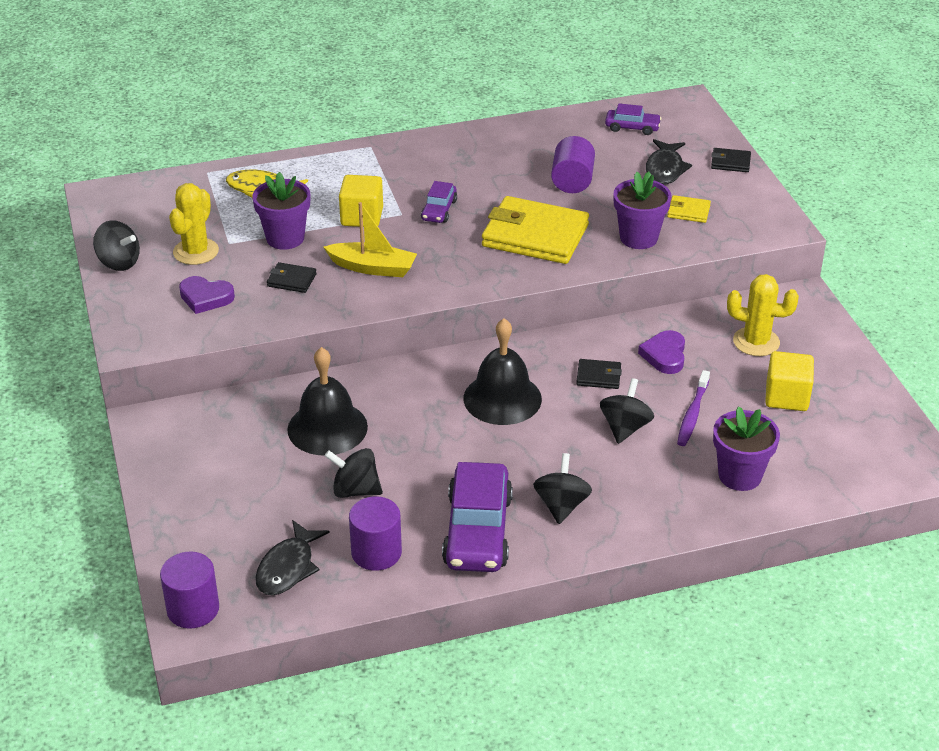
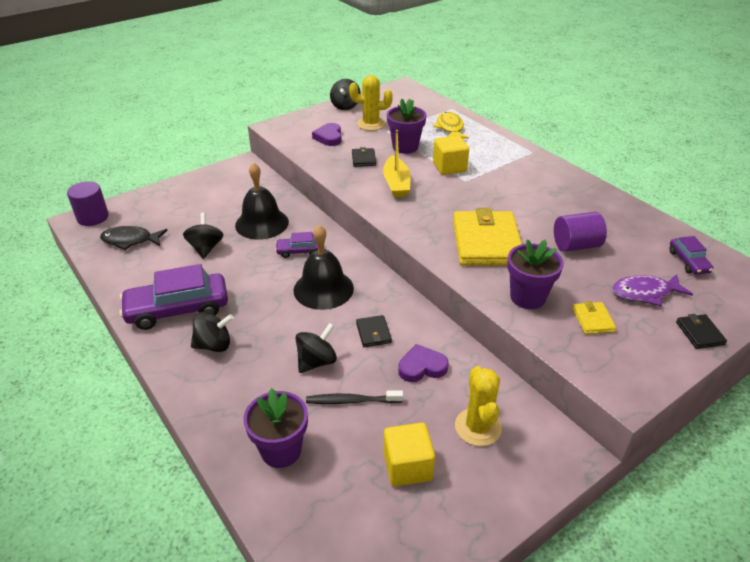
camera: 70 degrees right, 0 degrees up
purple cylinder [349,496,402,571] -> none
purple car [421,181,457,223] -> purple car moved to [275,232,318,258]
black spinning top [600,378,654,444] -> black spinning top turned 45 degrees counterclockwise [295,323,337,373]
black fish [646,139,692,184] -> purple fish [612,274,693,306]
purple toothbrush [677,370,710,446] -> black toothbrush [306,390,403,404]

